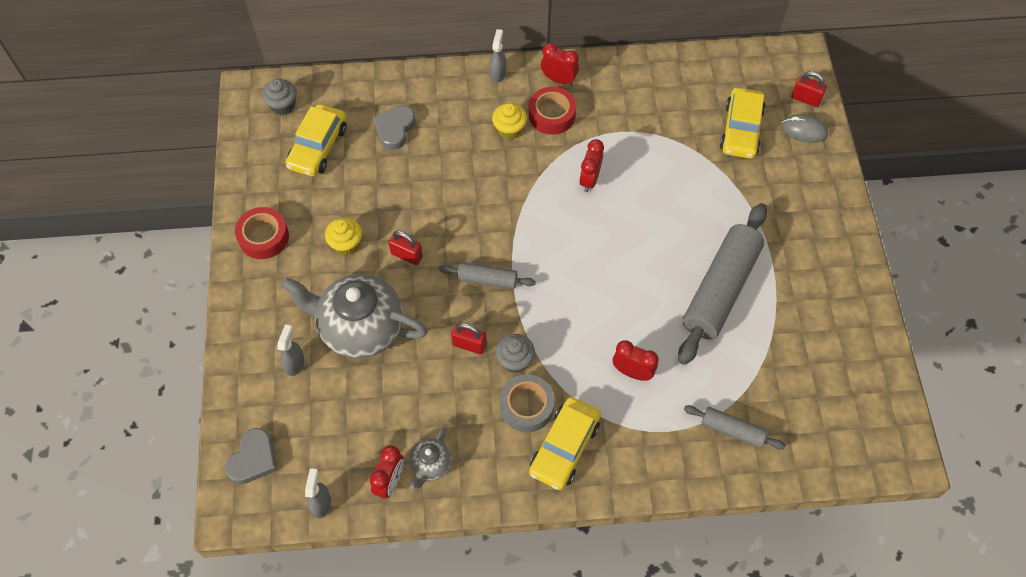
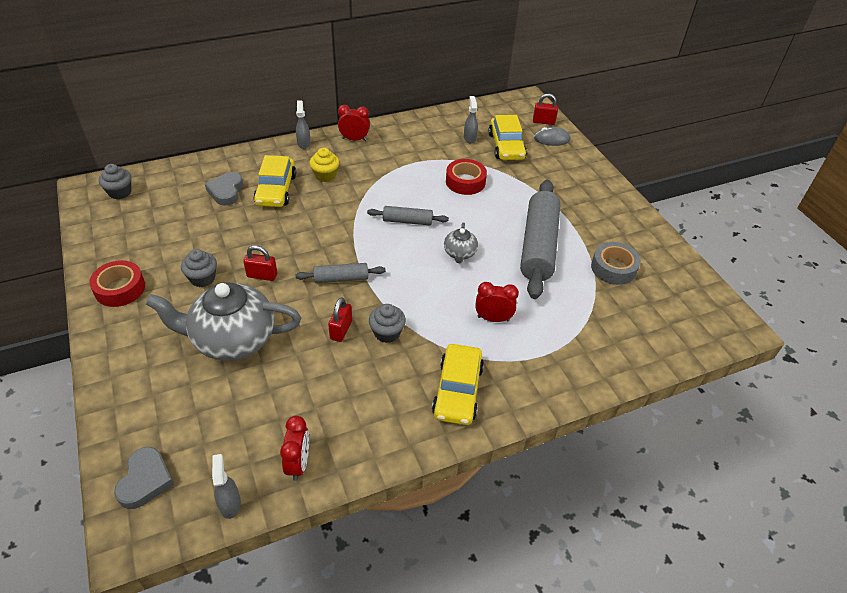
camera: 20 degrees left, 15 degrees down
grey spray bottle [277,324,304,376] -> grey spray bottle moved to [464,96,478,143]
yellow car [285,104,347,177] -> yellow car moved to [253,155,296,207]
yellow cupcake [325,217,362,255] -> grey cupcake [181,249,217,287]
grey teapot [408,428,451,489] -> grey teapot moved to [444,223,478,263]
red padlock [451,323,487,354] -> red padlock turned 75 degrees counterclockwise [328,297,352,342]
grey tape [500,374,555,432] -> grey tape moved to [591,242,641,285]
red tape [529,87,576,135] -> red tape moved to [446,159,487,195]
red clock [579,139,604,192] -> none
grey rolling pin [684,405,786,449] -> grey rolling pin moved to [367,206,449,225]

